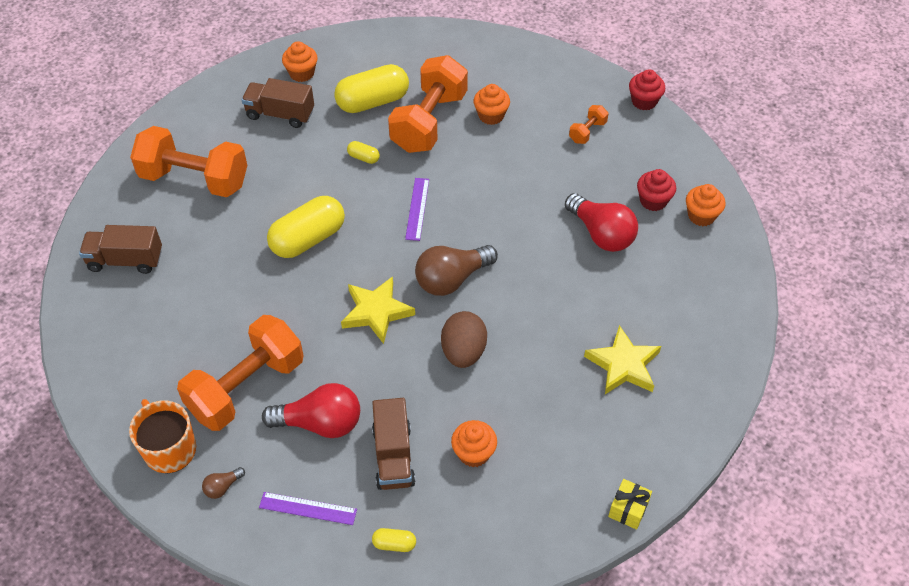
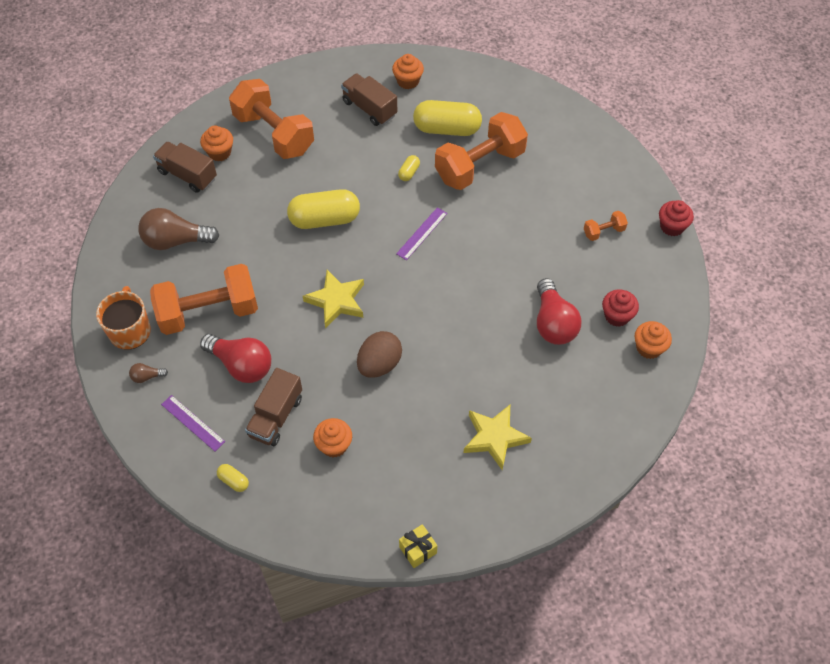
camera: 30 degrees right, 5 degrees up
yellow capsule [347,141,380,164] -> yellow capsule turned 60 degrees clockwise [398,155,420,181]
brown light bulb [415,245,498,296] -> brown light bulb moved to [138,208,219,250]
orange cupcake [473,84,510,125] -> orange cupcake moved to [200,126,233,161]

